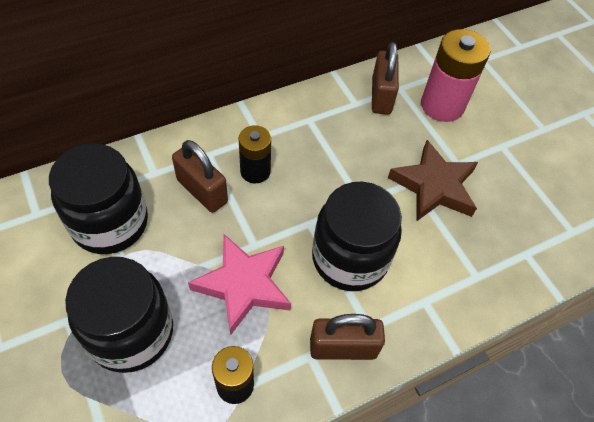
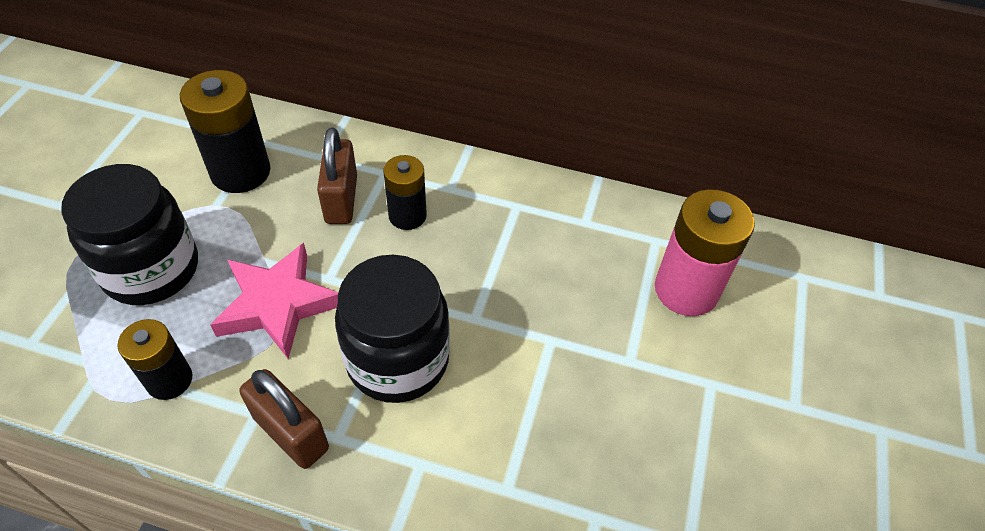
camera: 45 degrees right, 5 degrees down
black jar [49,143,148,254] -> black battery [180,70,270,193]
brown padlock [372,42,399,115] -> none
brown star [388,140,478,222] -> none

